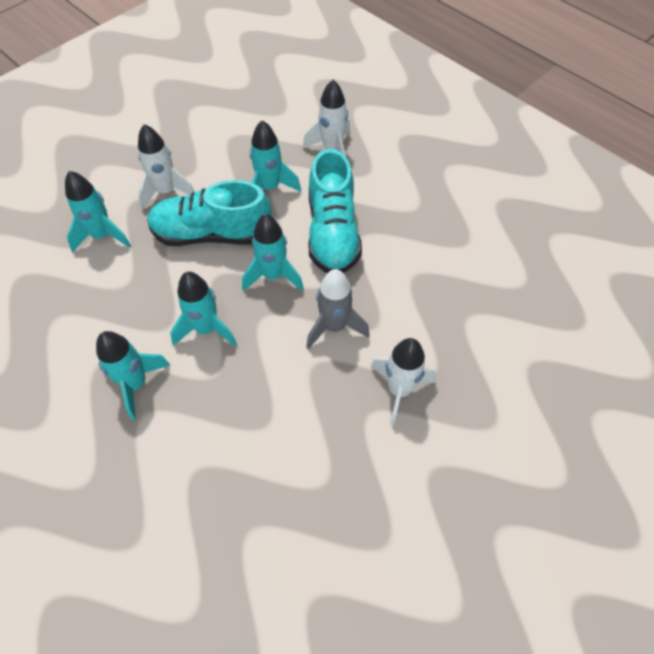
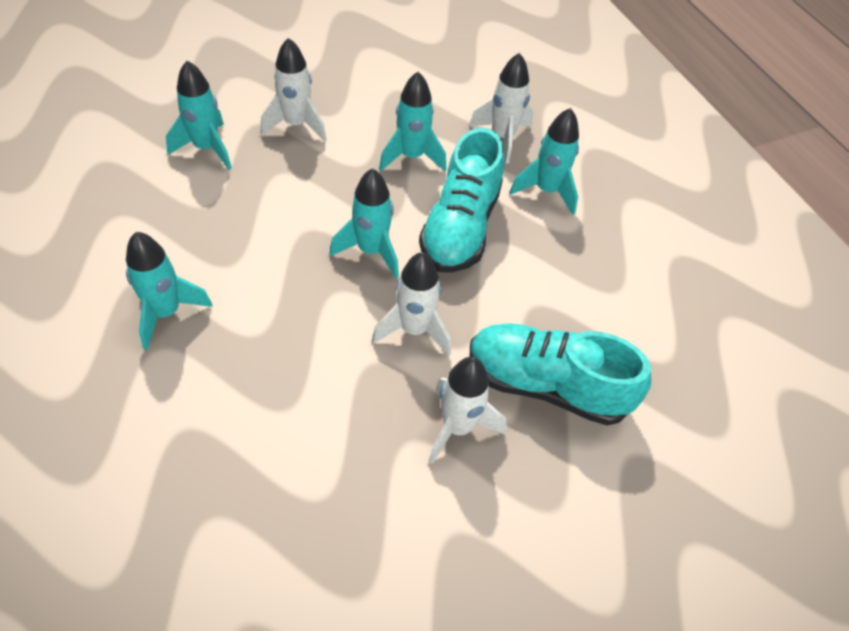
camera: 15 degrees right, 5 degrees down
turquoise shoe [147,180,272,246] -> turquoise shoe moved to [470,323,651,426]
turquoise rocket [170,272,237,346] -> turquoise rocket moved to [509,108,579,215]
grey rocket [306,269,370,349] -> white rocket [372,252,451,356]

